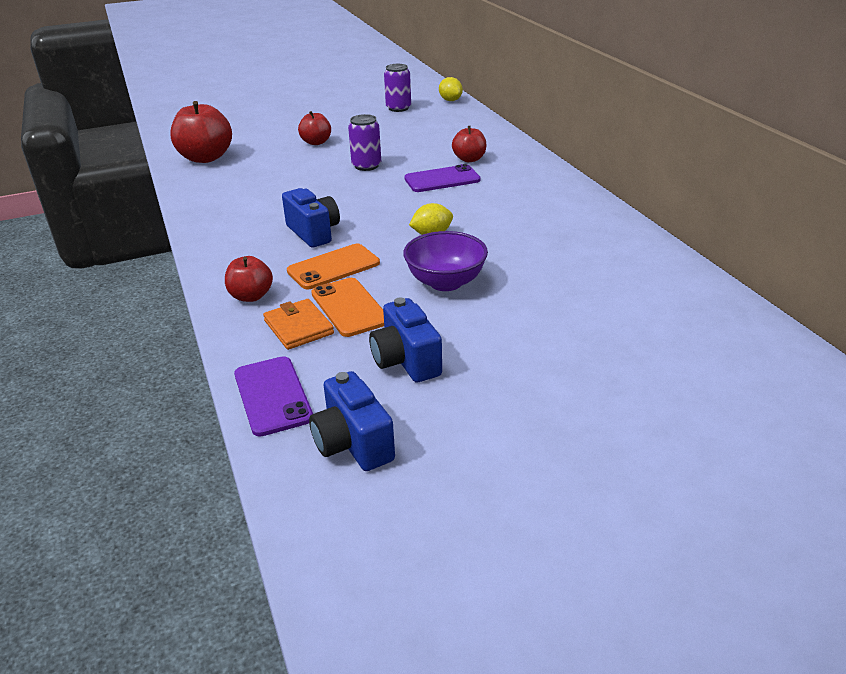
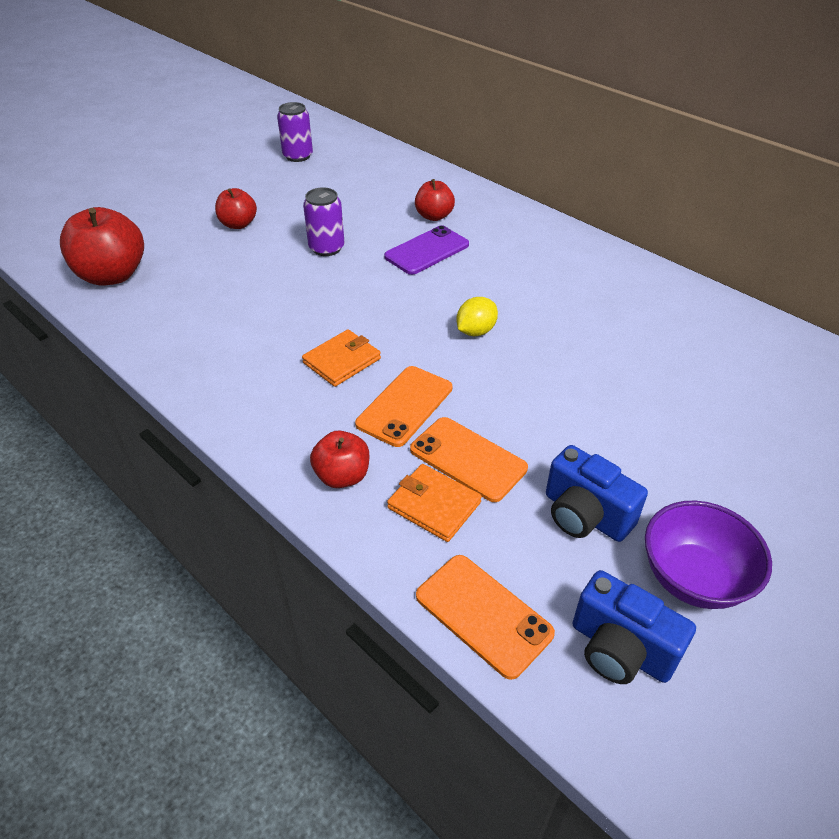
camera: 25 degrees left, 10 degrees up
purple phone [234,356,313,437] -> orange phone [416,555,555,680]
blue camera [282,188,340,248] -> orange wallet [302,329,381,387]
purple bowl [403,231,488,291] -> purple bowl moved to [645,501,772,609]
yellow lemon [439,77,463,101] -> none

